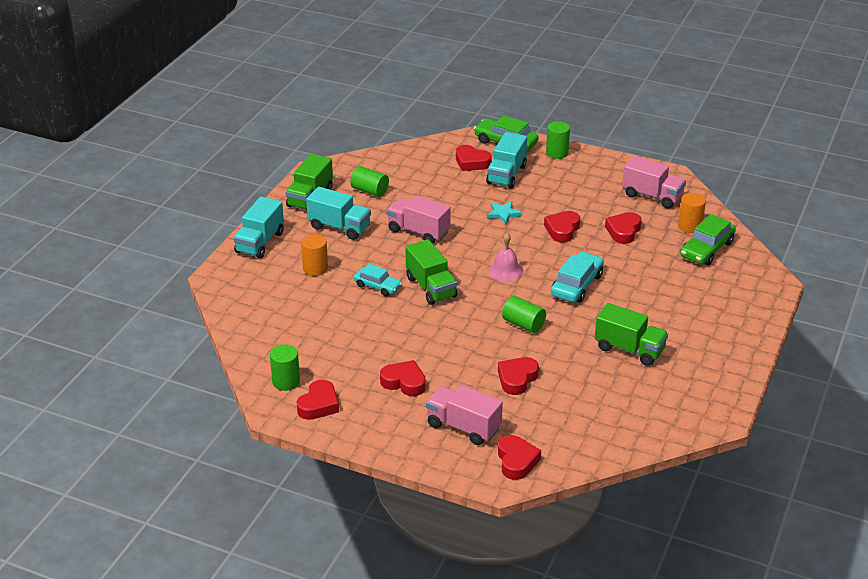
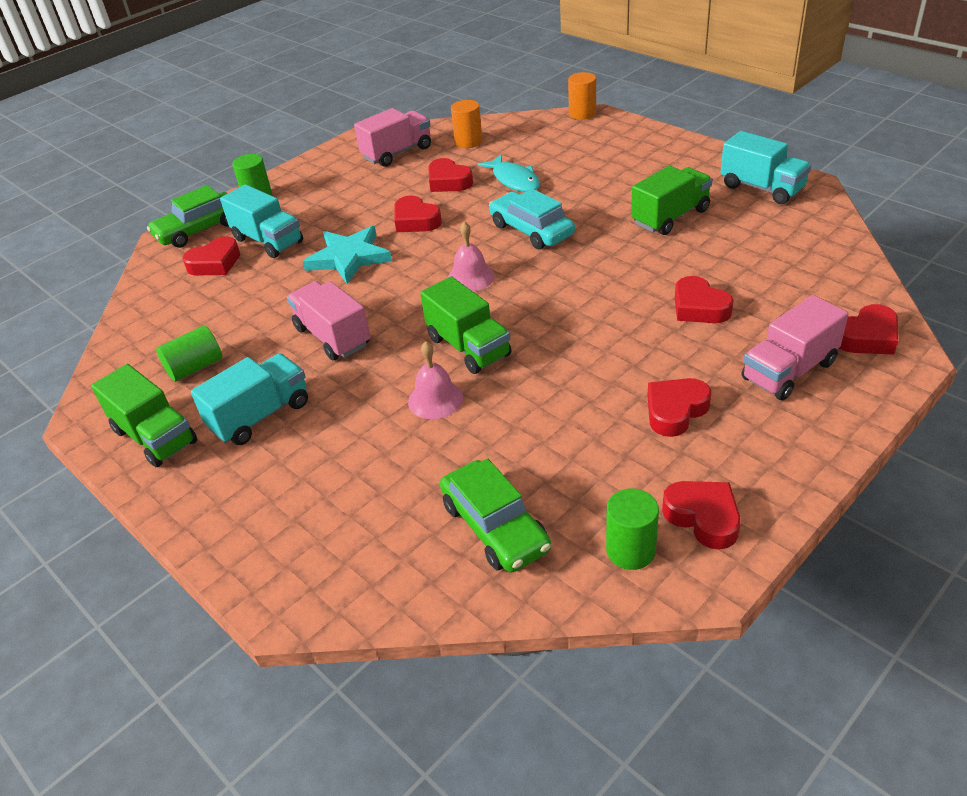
camera: 65 degrees left, 5 degrees up
turquoise truck [233,197,284,258] -> turquoise truck moved to [720,131,811,204]
orange cylinder [301,234,328,276] -> orange cylinder moved to [568,72,596,120]
turquoise car [354,264,402,296] -> pink bell [408,341,463,419]
pink truck [387,195,451,244] -> pink truck turned 90 degrees clockwise [287,281,370,361]
green truck [405,239,458,305] -> green truck turned 60 degrees clockwise [420,276,511,374]
turquoise star [487,201,522,224] -> turquoise star [303,226,392,284], size x1.76
red heart [498,435,541,480] -> red heart turned 135 degrees clockwise [839,304,898,354]
green cylinder [502,296,546,333] -> none
green car [680,214,736,265] -> green car moved to [440,458,551,573]
none -> turquoise fish [477,154,540,192]

